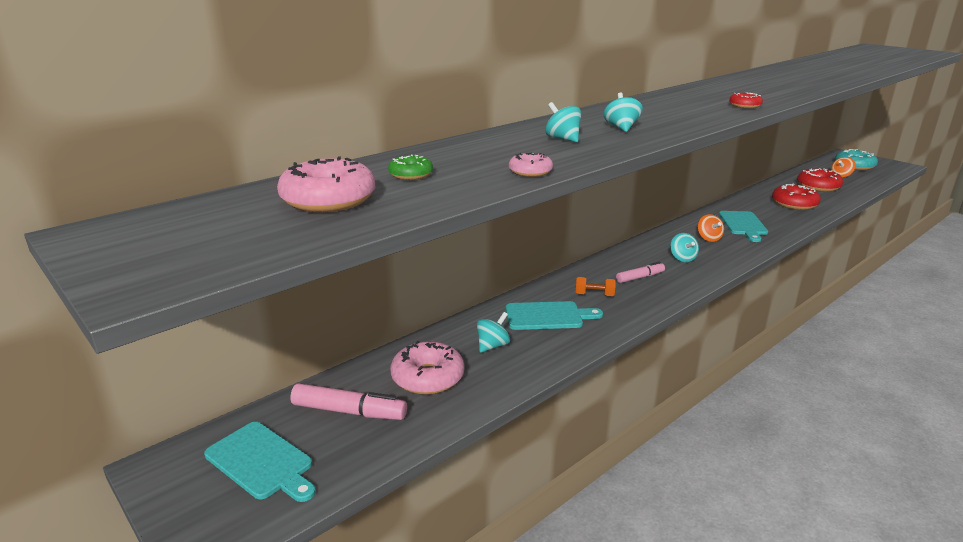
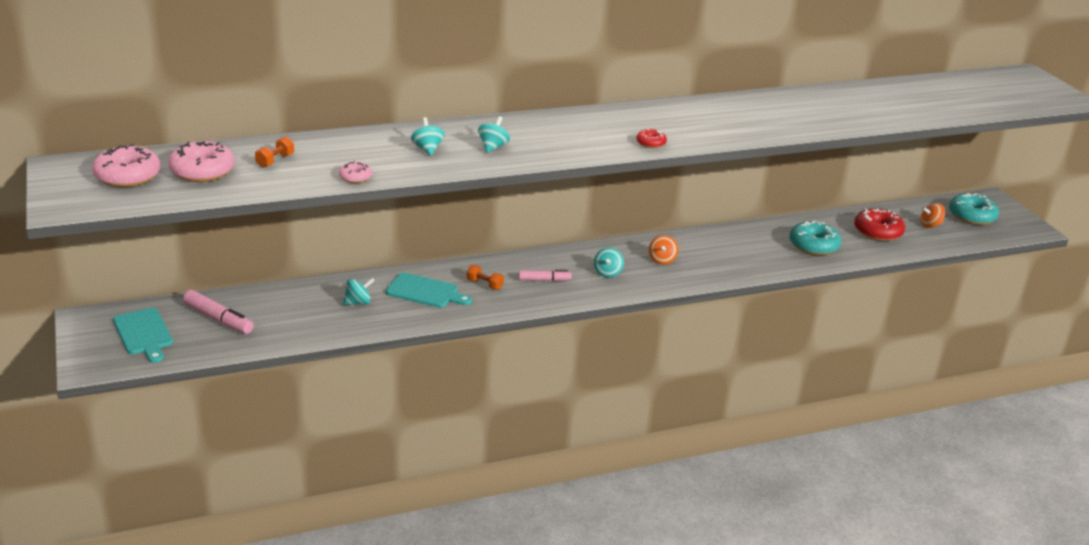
camera: 20 degrees right, 5 degrees up
green donut [388,154,433,180] -> orange dumbbell [255,137,294,168]
pink donut [391,341,464,395] -> pink donut moved to [92,144,161,187]
turquoise cutting board [719,211,768,242] -> none
red donut [772,183,821,210] -> turquoise donut [790,221,841,255]

